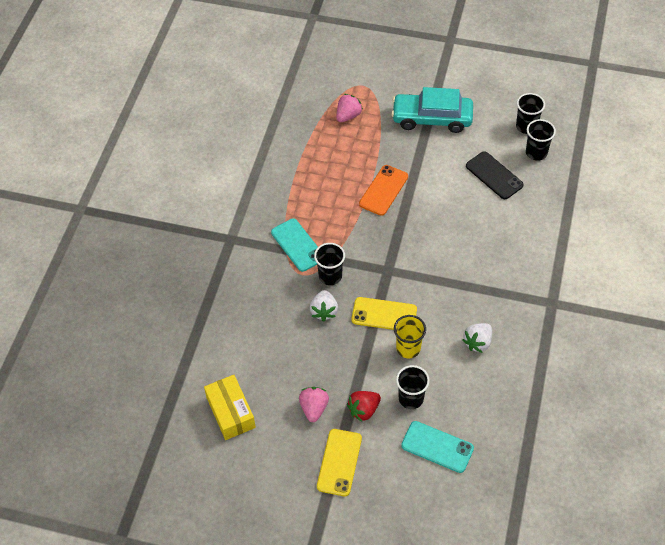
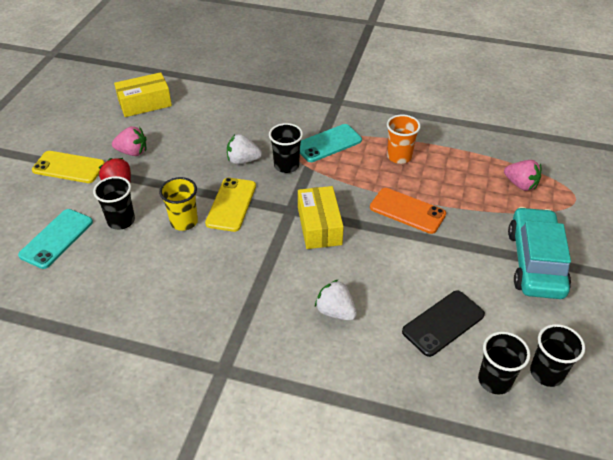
camera: 90 degrees right, 10 degrees down
white strawberry [462,323,492,353] -> white strawberry moved to [315,279,357,321]
none -> yellow box [298,186,344,249]
none -> orange cup [387,115,421,164]

